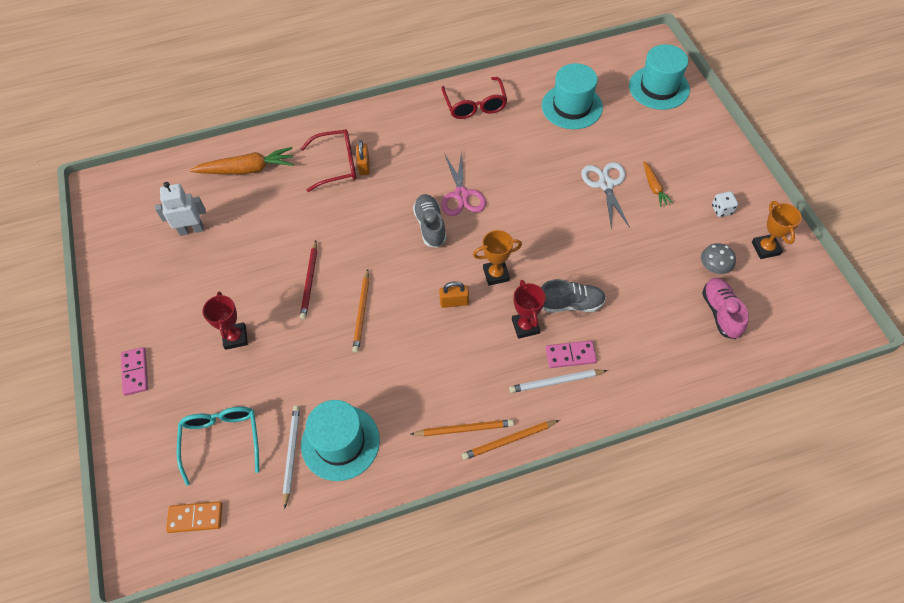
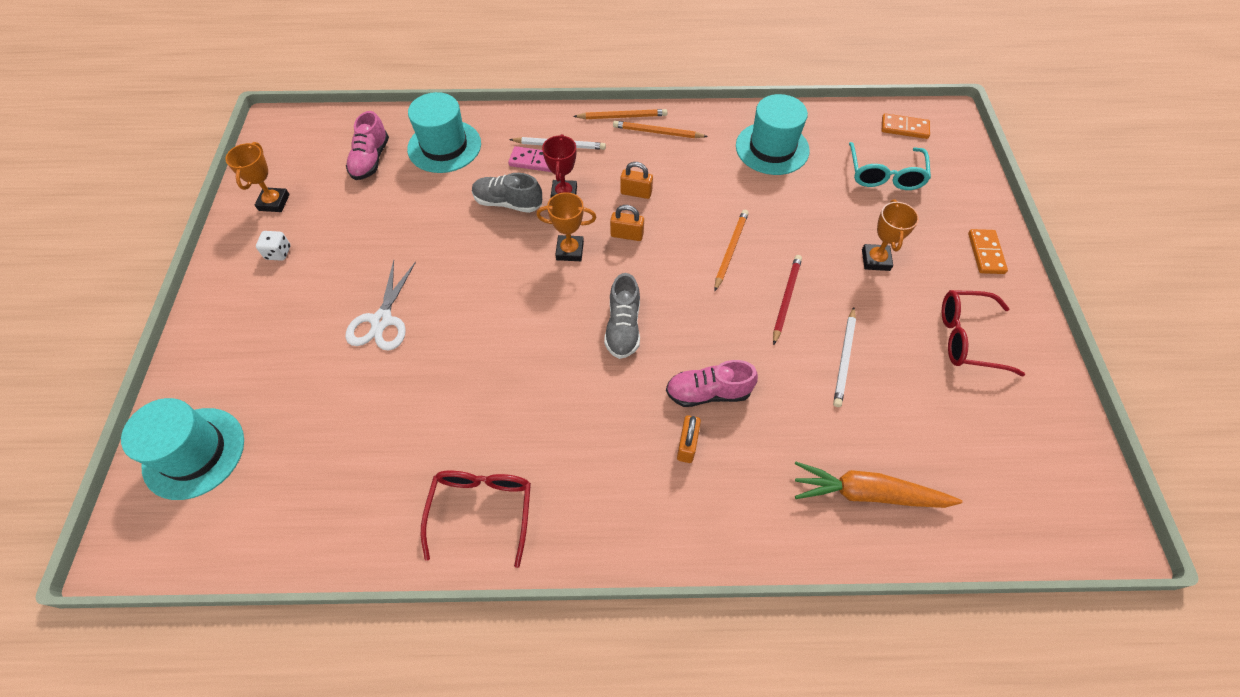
camera: 165 degrees left, 0 degrees up
pink domino [121,347,148,396] -> orange domino [968,229,1008,274]
white robot [155,182,206,236] -> none
red trophy [203,292,248,350] -> orange trophy [862,199,919,271]
white pencil [283,406,300,509] -> white pencil moved to [833,307,856,407]
red glasses [301,129,356,192] -> red glasses moved to [942,290,1025,376]
pink scissors [441,151,486,216] -> none
turquoise hat [542,63,603,129] -> turquoise hat moved to [407,92,481,173]
orange carrot [643,161,673,207] -> none
grey mushroom [701,243,736,274] -> none
none -> orange padlock [620,162,653,199]
none -> pink shoe [666,360,758,407]

